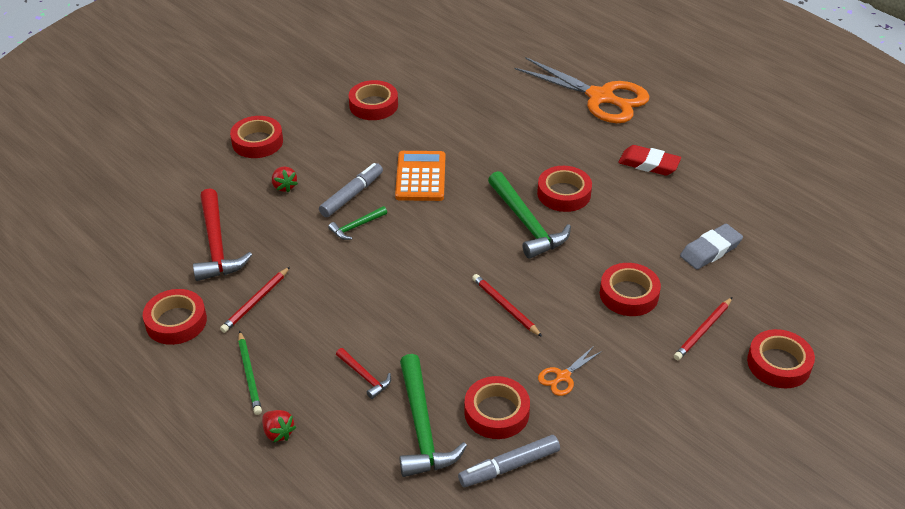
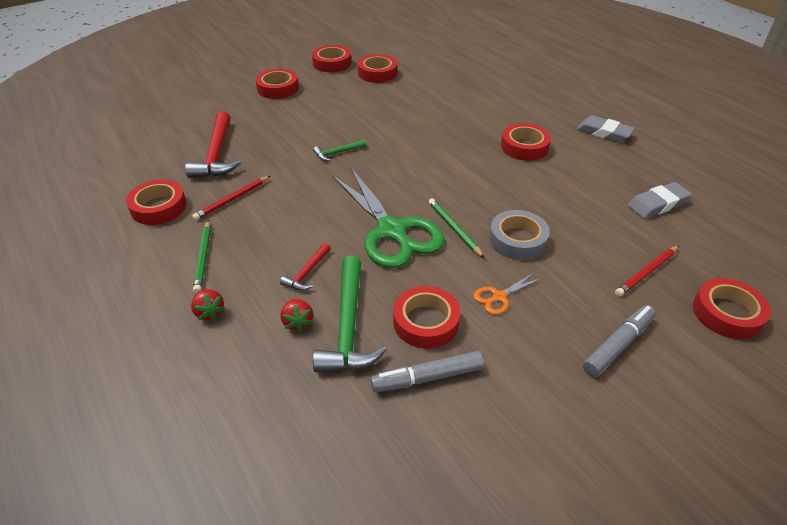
camera: 10 degrees right, 0 degrees up
red strawberry [272,166,298,193] -> red strawberry moved to [281,298,313,332]
grey marker [319,163,383,217] -> grey marker moved to [583,305,656,377]
red hammer [336,348,391,399] -> red hammer turned 60 degrees clockwise [280,243,331,290]
orange calculator [395,151,445,201] -> none
red pencil [472,274,542,337] -> green pencil [429,198,484,258]
green hammer [488,171,571,259] -> none
orange scissors [515,57,650,123] -> none
red tape [600,263,661,316] -> red tape moved to [312,45,351,72]
red eraser [618,145,681,175] -> grey eraser [577,115,635,142]
none -> green scissors [332,168,445,268]
none -> grey tape [489,210,550,260]

